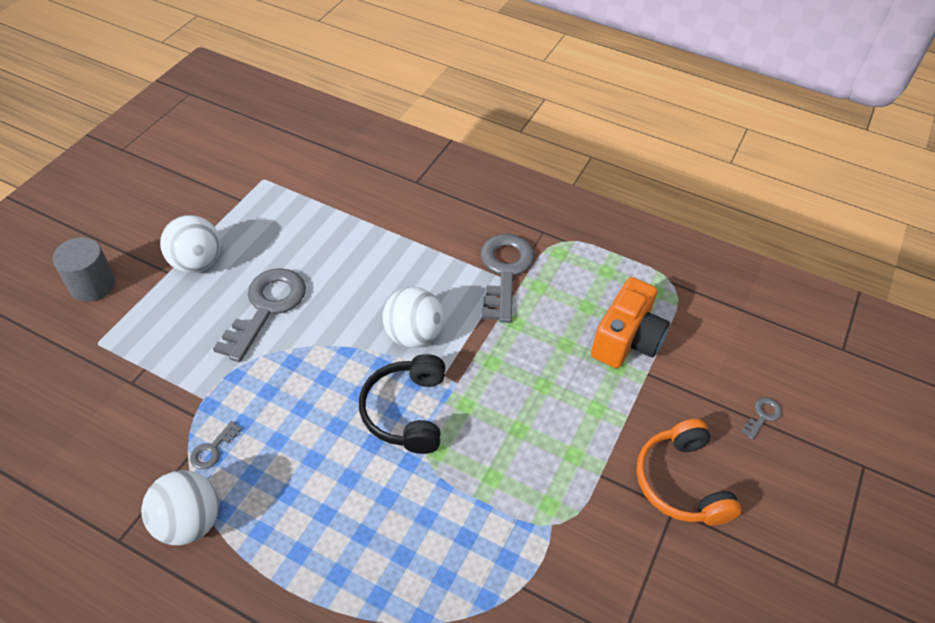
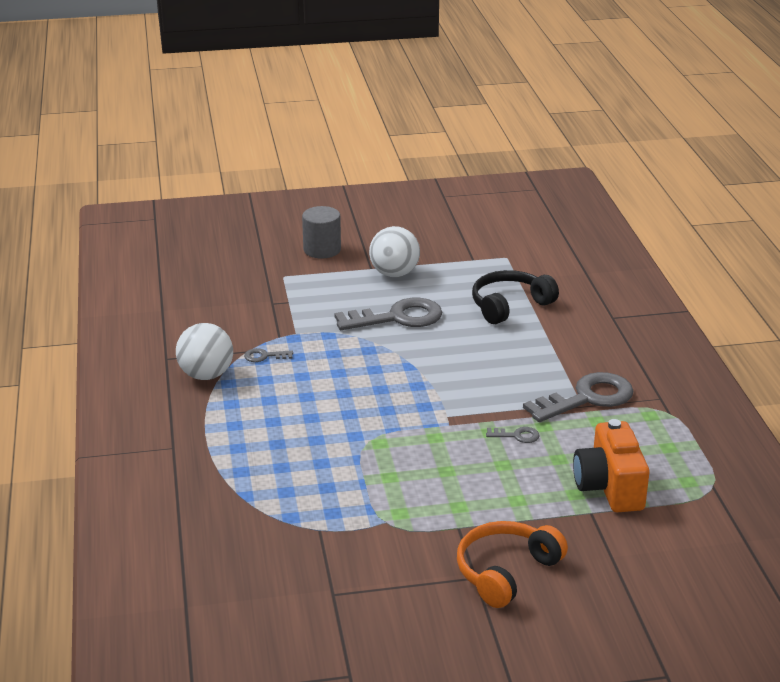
camera: 55 degrees right, 20 degrees down
black headphones [359,354,445,454] -> black headphones moved to [472,270,559,324]
white ball [383,287,444,348] -> none
orange camera [591,277,670,368] -> orange camera turned 90 degrees clockwise [573,419,649,512]
grey key [741,397,782,440] -> grey key moved to [486,427,539,443]

